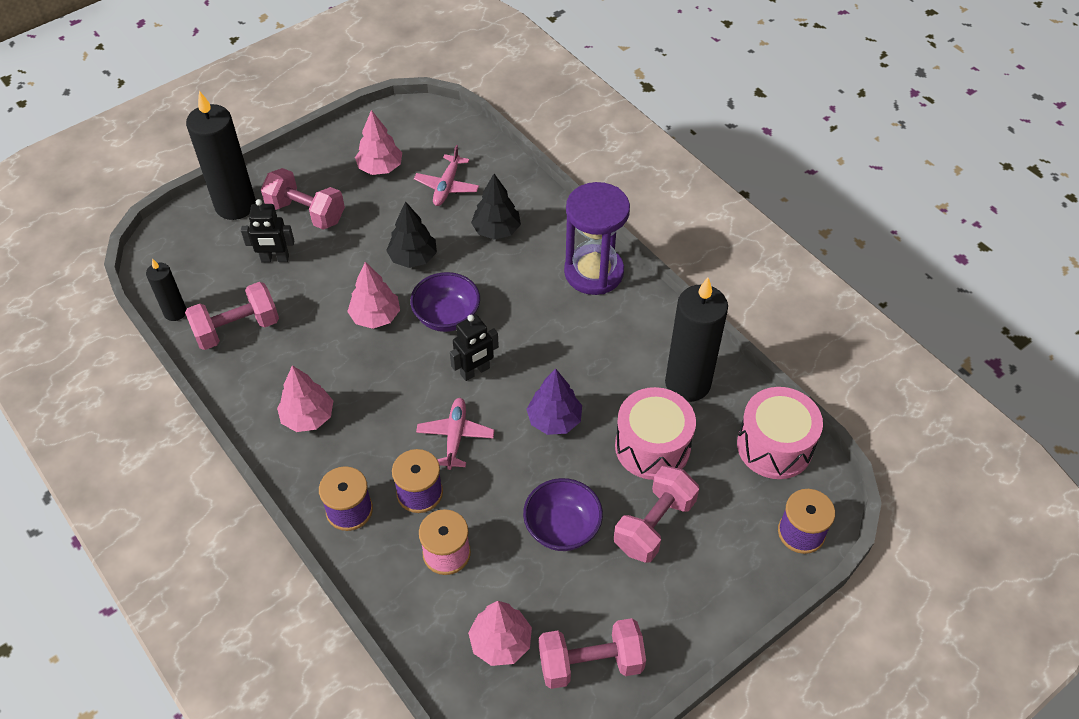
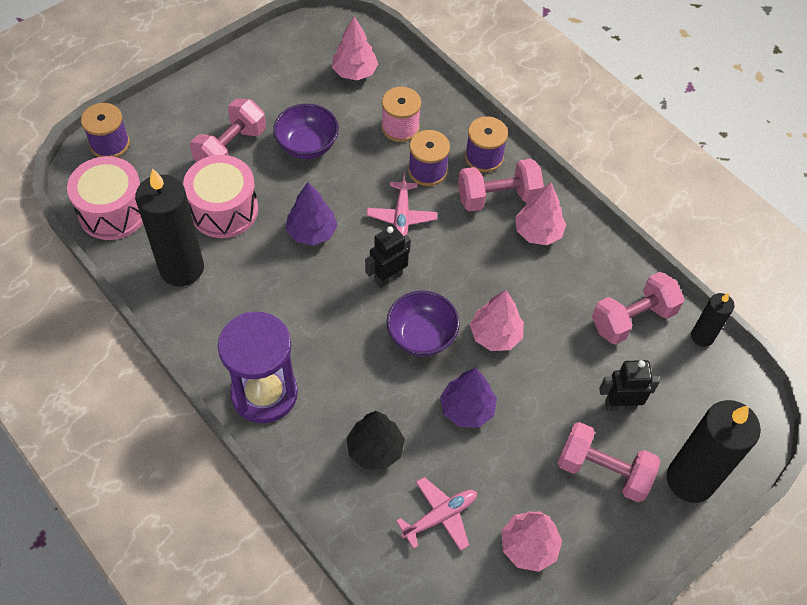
camera: 175 degrees right, 5 degrees up
black tree [386,201,437,268] -> purple tree [440,368,497,428]
pink plane [414,145,479,206] -> pink plane turned 45 degrees clockwise [396,477,477,551]
pink dumbbell [539,618,646,689] -> pink dumbbell moved to [458,159,544,212]

